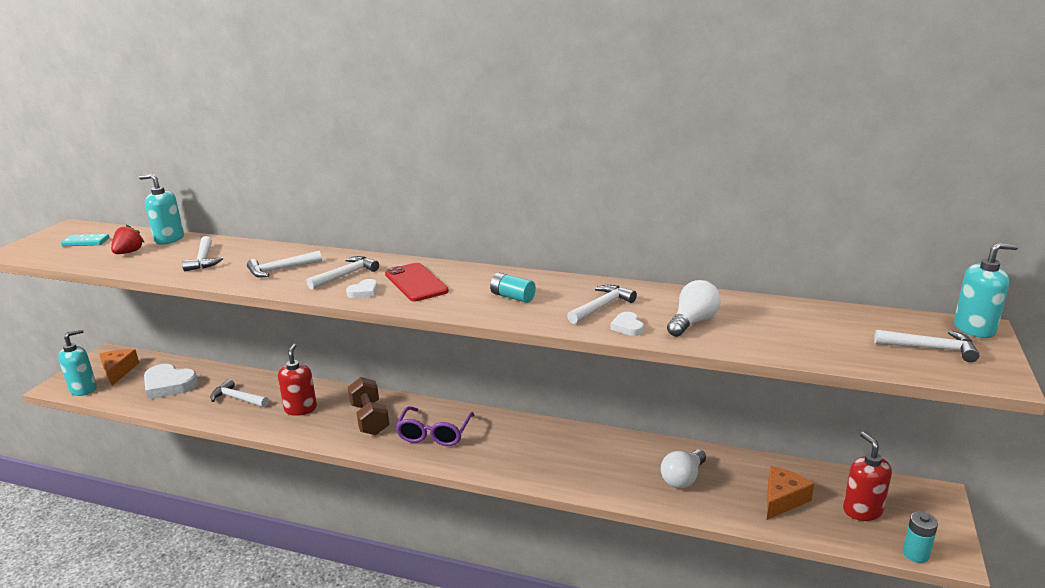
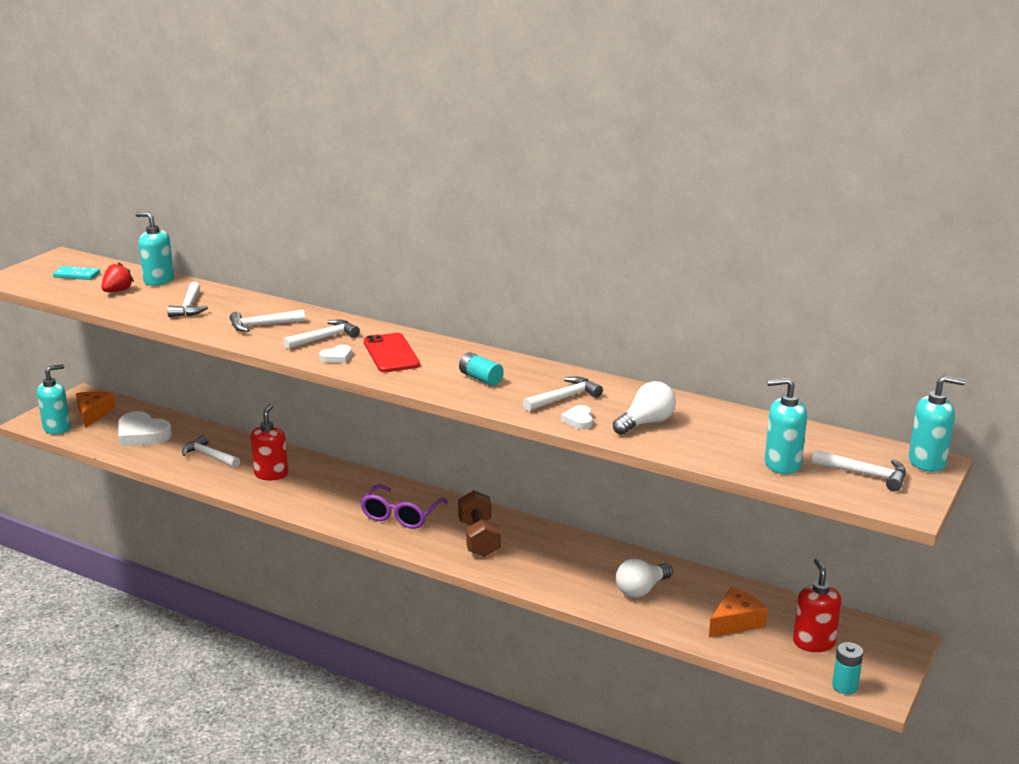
camera: 10 degrees right, 0 degrees up
brown dumbbell [348,377,390,435] -> brown dumbbell moved to [458,490,501,557]
none -> turquoise soap dispenser [765,377,807,474]

